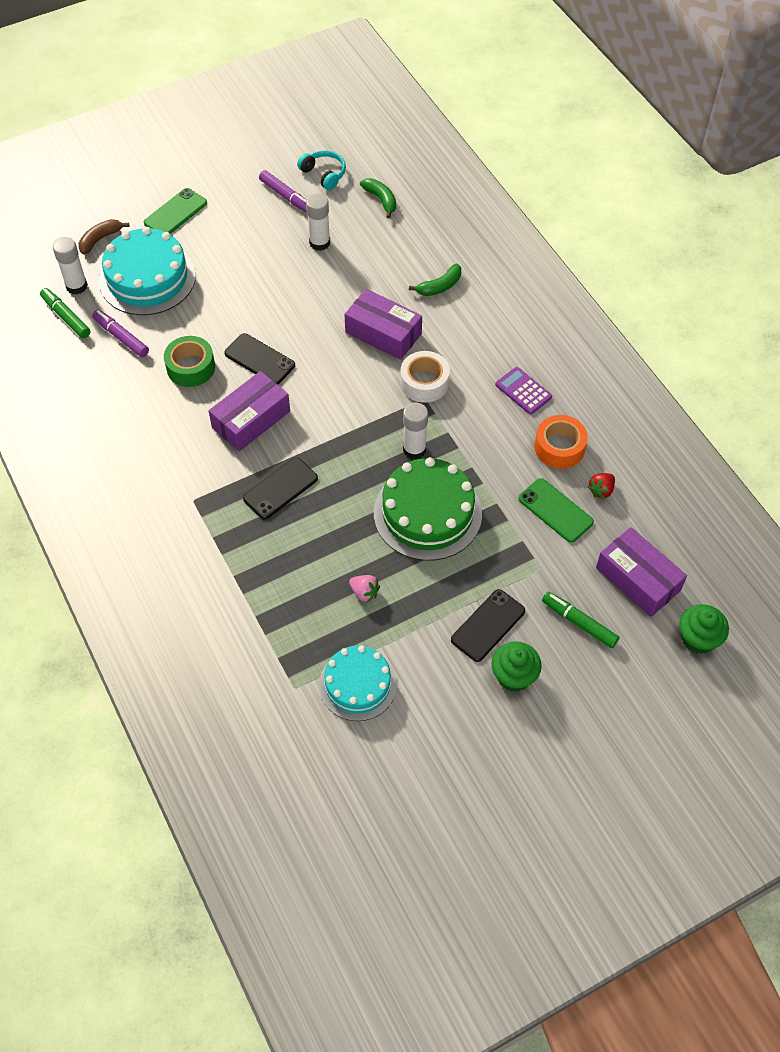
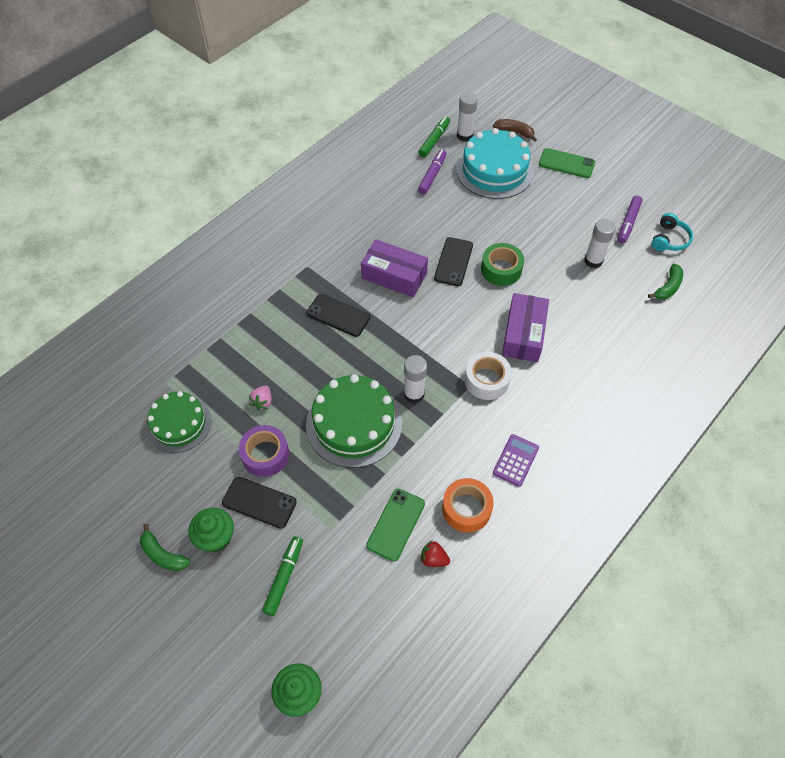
camera: 70 degrees right, 0 degrees up
green tape [164,336,215,387] -> green tape moved to [481,243,524,286]
turquoise cake [319,646,397,721] -> green cake [147,391,211,453]
green banana [409,264,461,296] -> green banana moved to [140,523,190,571]
purple box [596,527,687,617] -> none
none -> purple tape [239,425,289,477]

